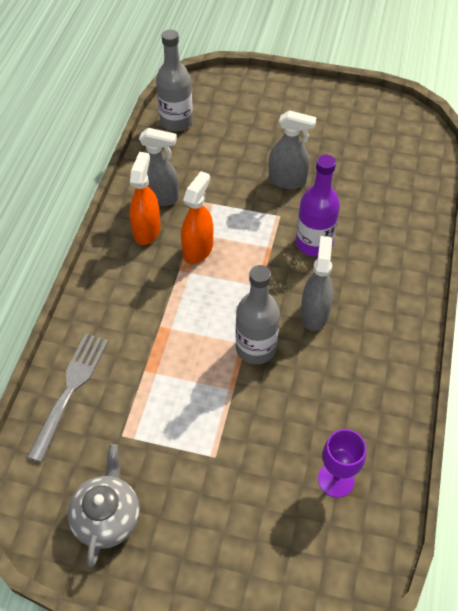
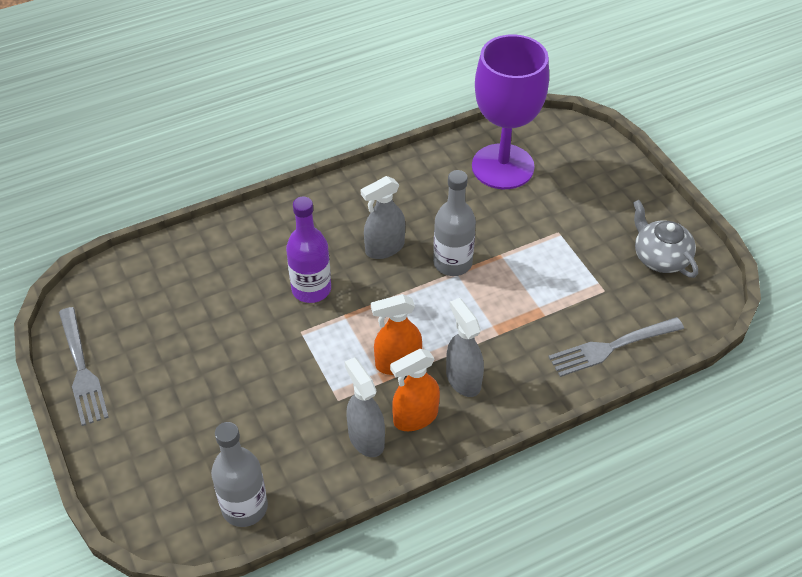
camera: 130 degrees left, 5 degrees down
grey teapot [67,444,140,567] -> grey teapot turned 90 degrees clockwise [633,200,698,278]
grey spray bottle [269,110,317,189] -> grey spray bottle moved to [446,298,484,397]
purple goblet [318,429,366,498] -> purple goblet [472,34,549,189], size x2.13
none -> grey fork [59,307,109,426]

